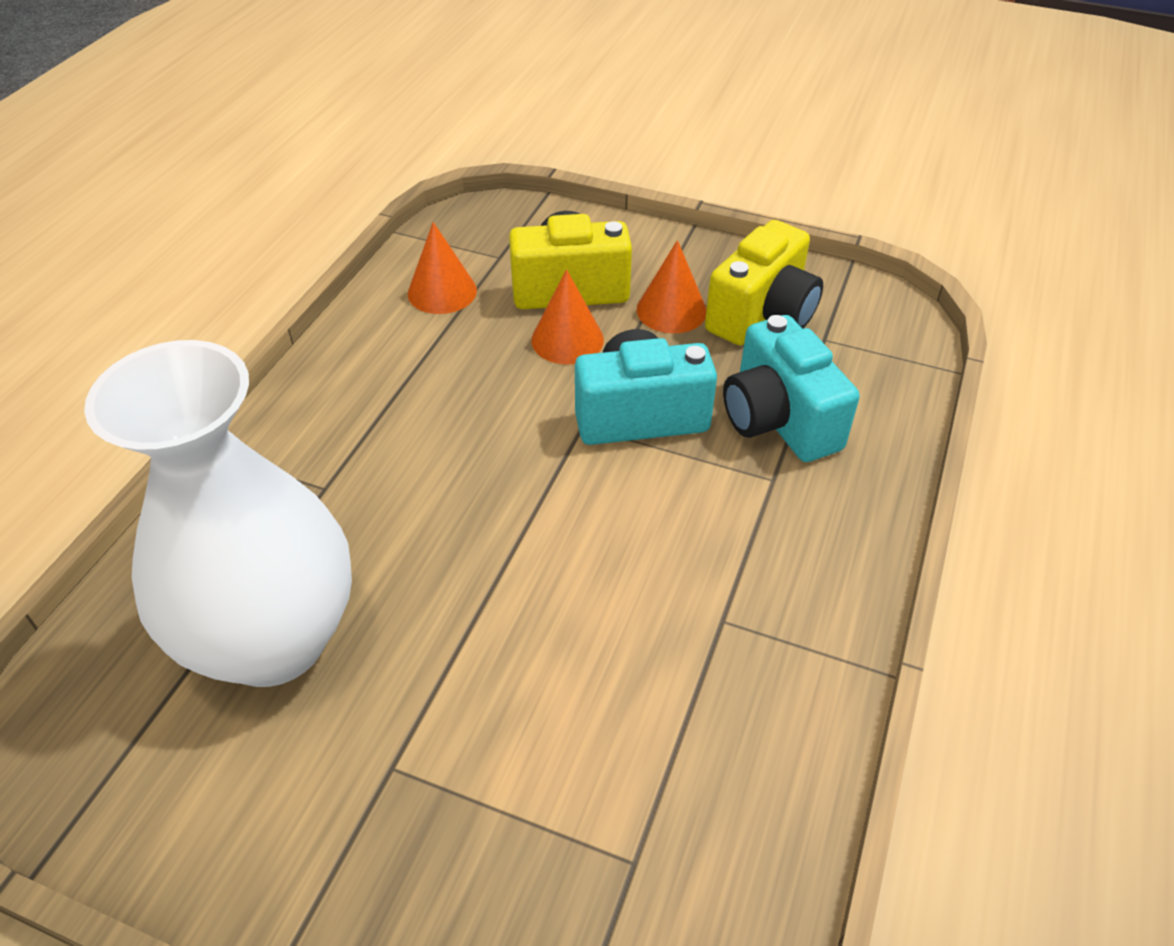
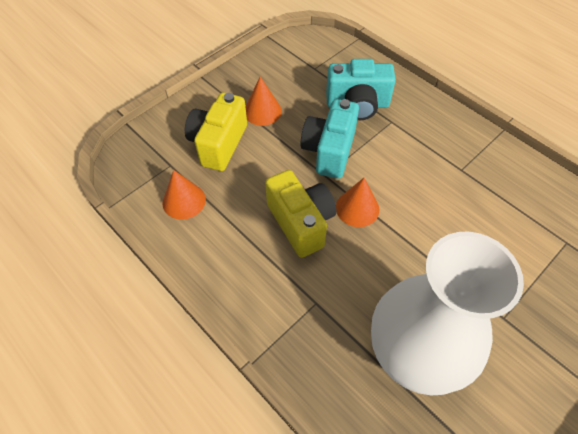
camera: 65 degrees left, 10 degrees up
orange cone [531,269,604,364] -> orange cone moved to [336,178,379,227]
yellow camera [705,220,823,345] -> yellow camera moved to [265,170,337,258]

